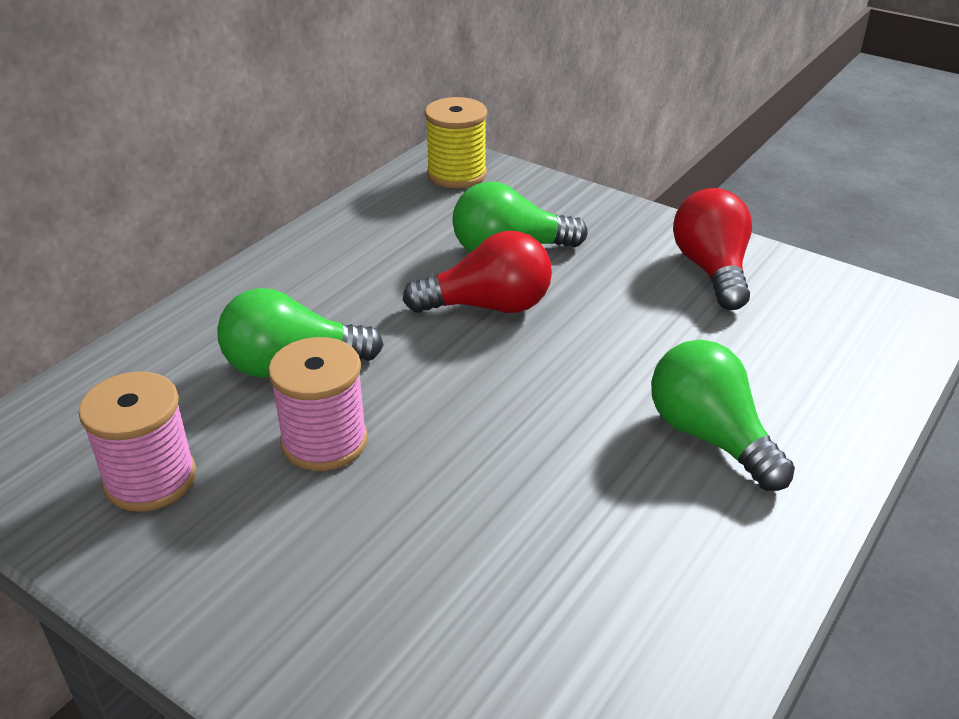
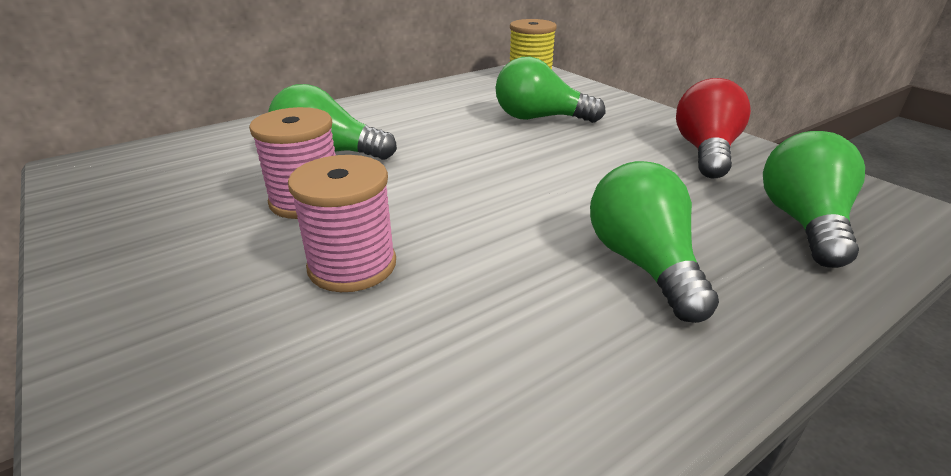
camera: 20 degrees right, 5 degrees down
pink spool [78,371,196,512] -> pink spool moved to [288,155,396,292]
red light bulb [403,231,552,313] -> none
none -> green light bulb [763,131,865,268]

